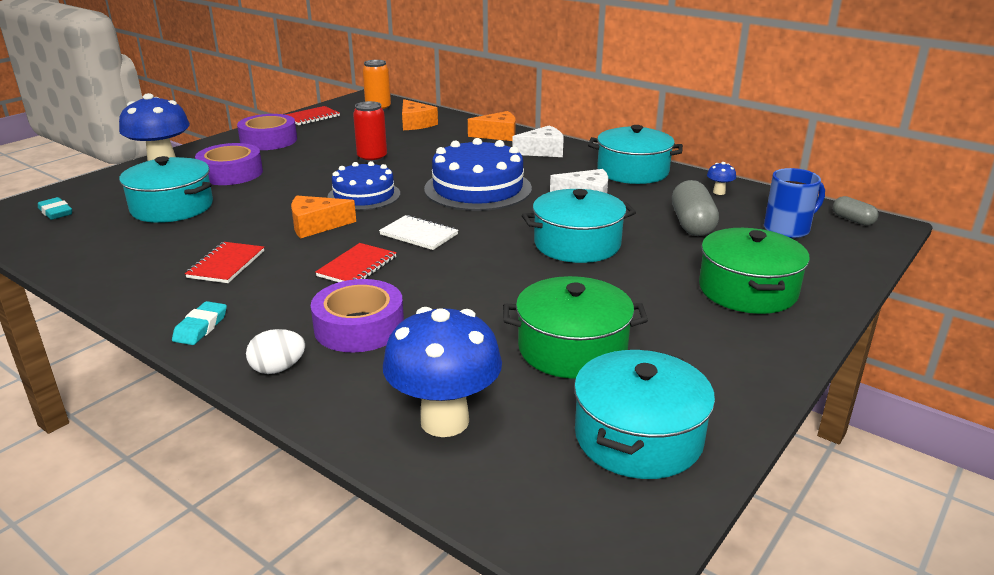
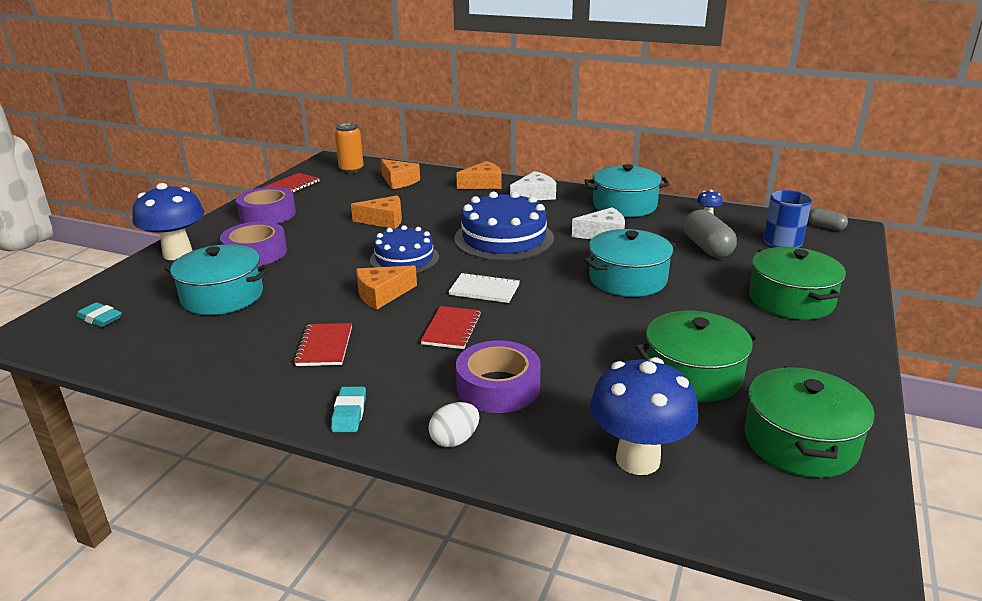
camera: 15 degrees left, 0 degrees up
red can [353,101,387,163] -> orange cheese [351,196,402,229]
turquoise pot [574,350,715,479] -> green pot [744,366,875,478]

